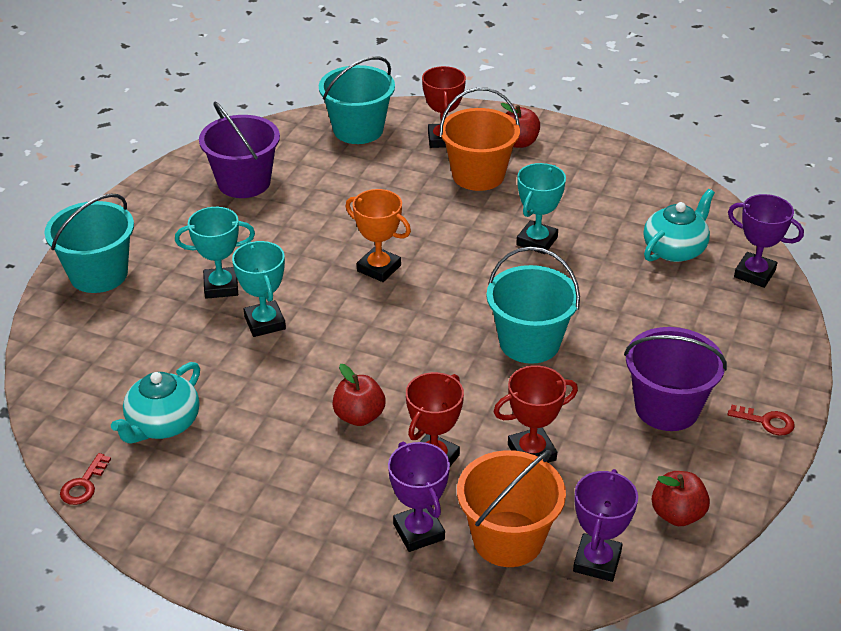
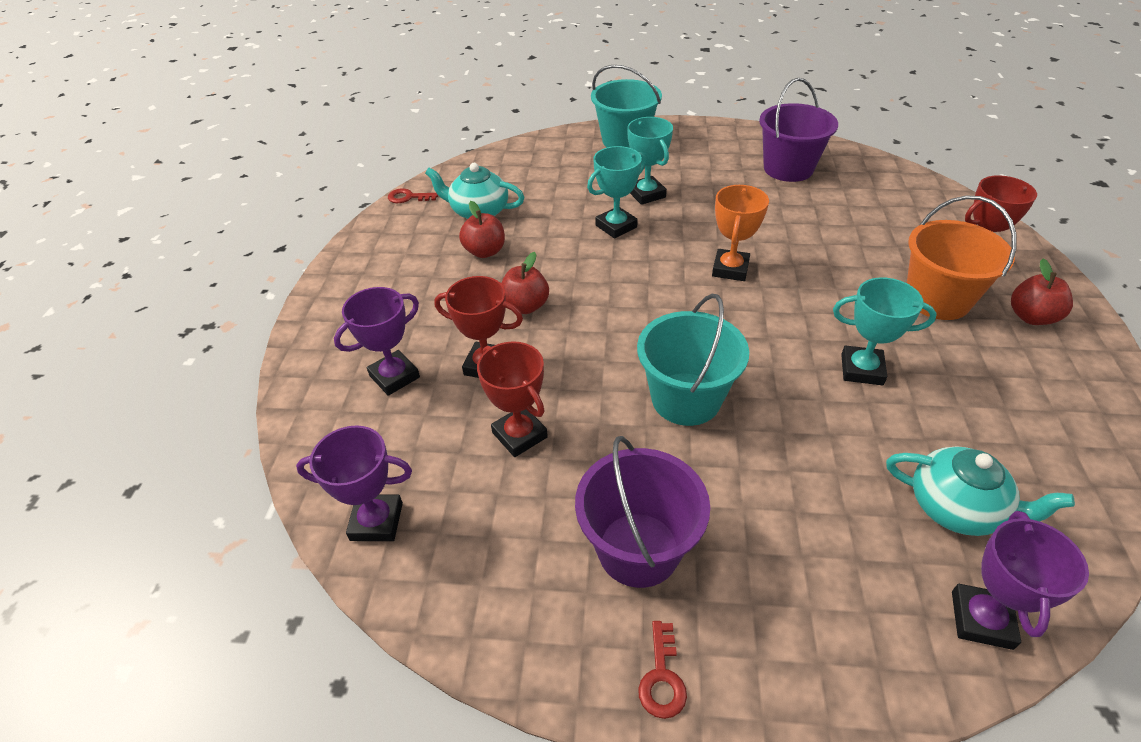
camera: 75 degrees right, 5 degrees up
turquoise bucket [319,56,395,144] -> none
orange bucket [457,450,566,567] -> none
red apple [652,471,710,526] -> red apple moved to [459,201,505,258]

